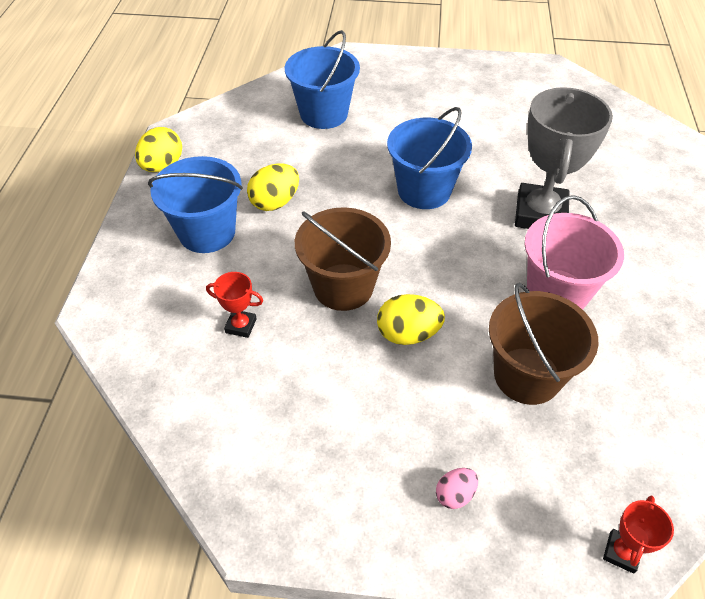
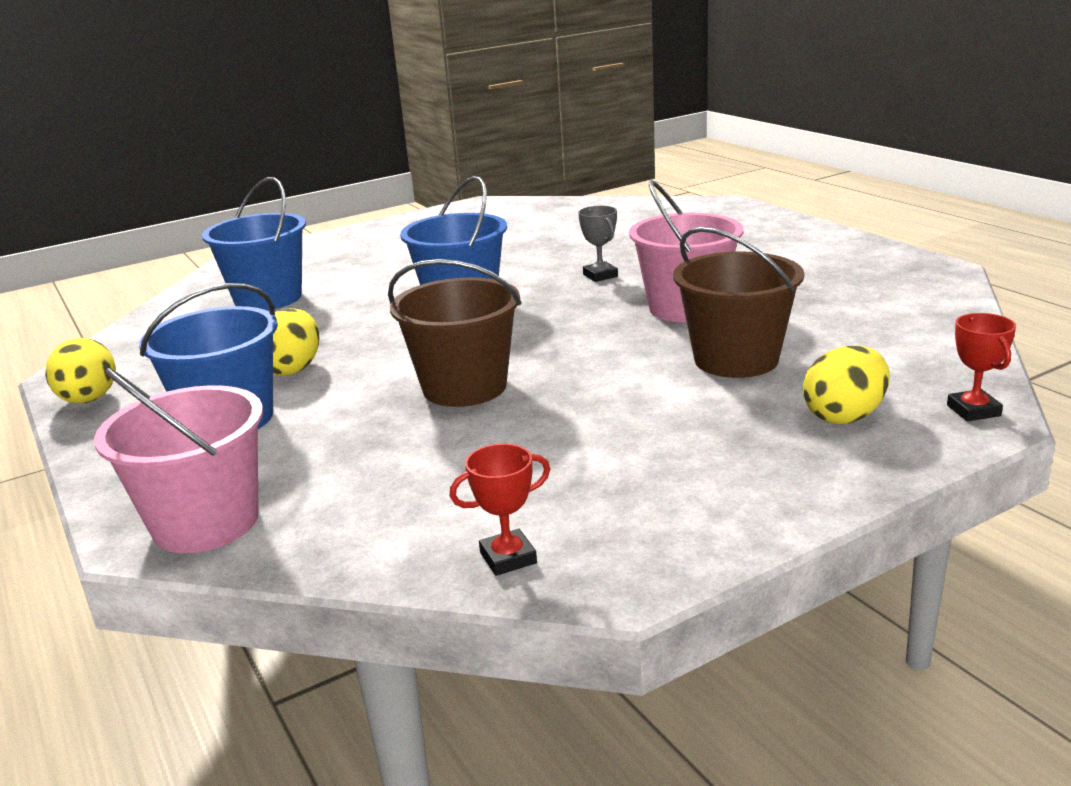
camera: 35 degrees left, 25 degrees down
red trophy [206,272,263,338] -> red trophy moved to [449,444,550,576]
yellow egg [377,294,445,345] -> yellow egg moved to [803,345,890,424]
pink egg [436,468,478,509] -> none
grey trophy [515,87,613,229] -> grey trophy [578,206,618,282], size x0.44
none -> pink bucket [94,368,263,553]

